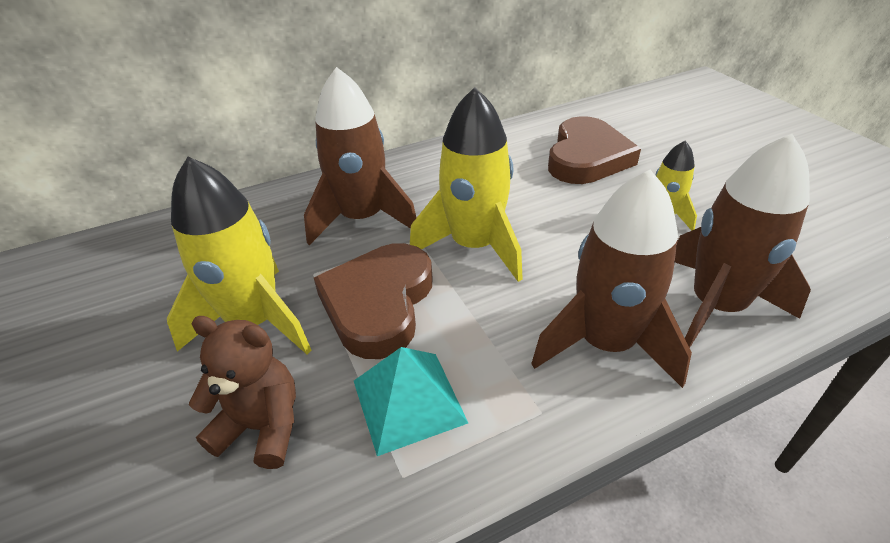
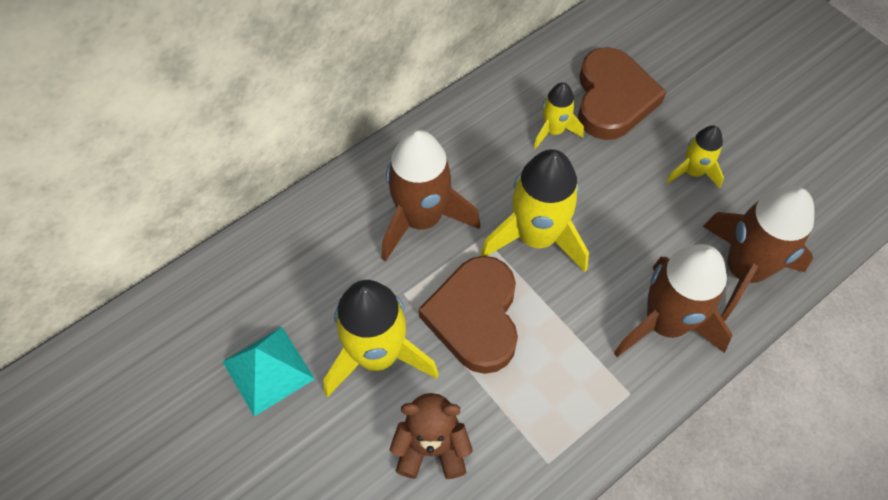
camera: 15 degrees left, 20 degrees up
turquoise pyramid [354,347,468,456] -> turquoise pyramid moved to [223,327,315,417]
none -> yellow rocket [534,82,584,149]

